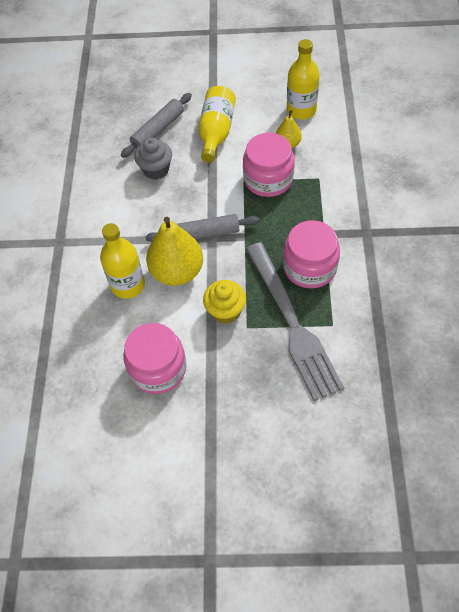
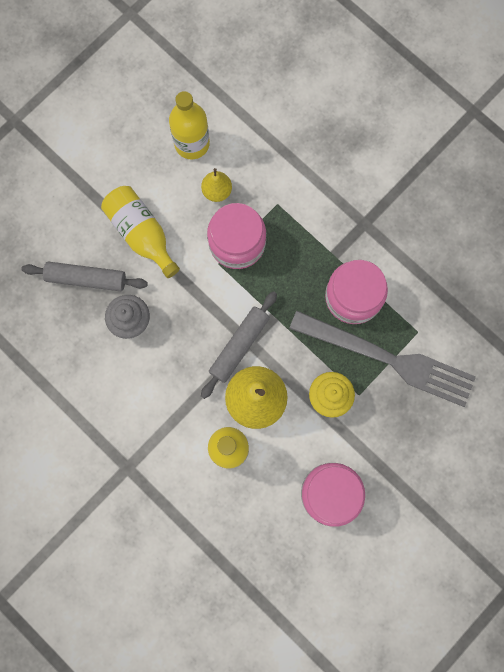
camera: 50 degrees left, 20 degrees up
grey rolling pin [121,93,192,158] -> grey rolling pin turned 75 degrees counterclockwise [21,262,148,291]

